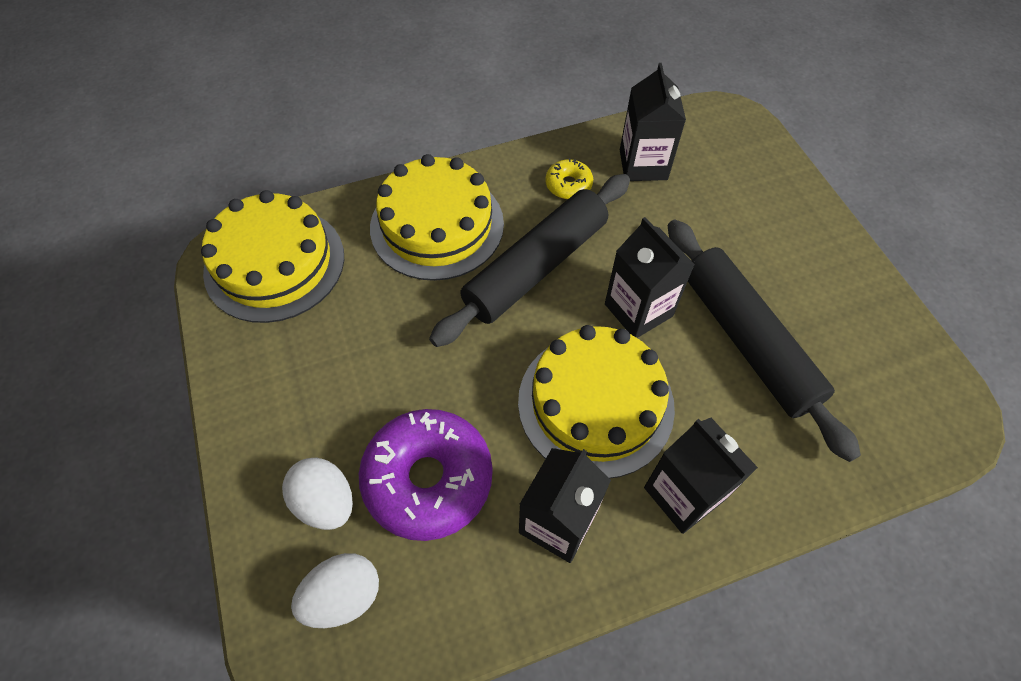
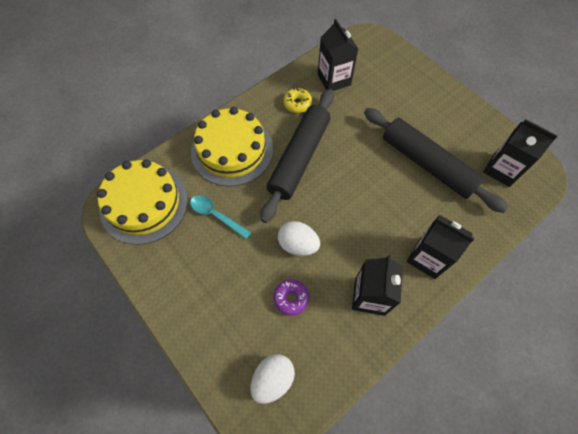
camera: 20 degrees left, 5 degrees up
white egg [282,458,353,530] -> white egg moved to [278,221,320,256]
purple donut [359,409,493,541] -> purple donut [273,279,309,316], size x0.47
yellow cake [518,325,675,479] -> none
black carton [605,217,695,338] -> black carton moved to [483,119,558,187]
none -> turquoise spoon [190,195,251,239]

